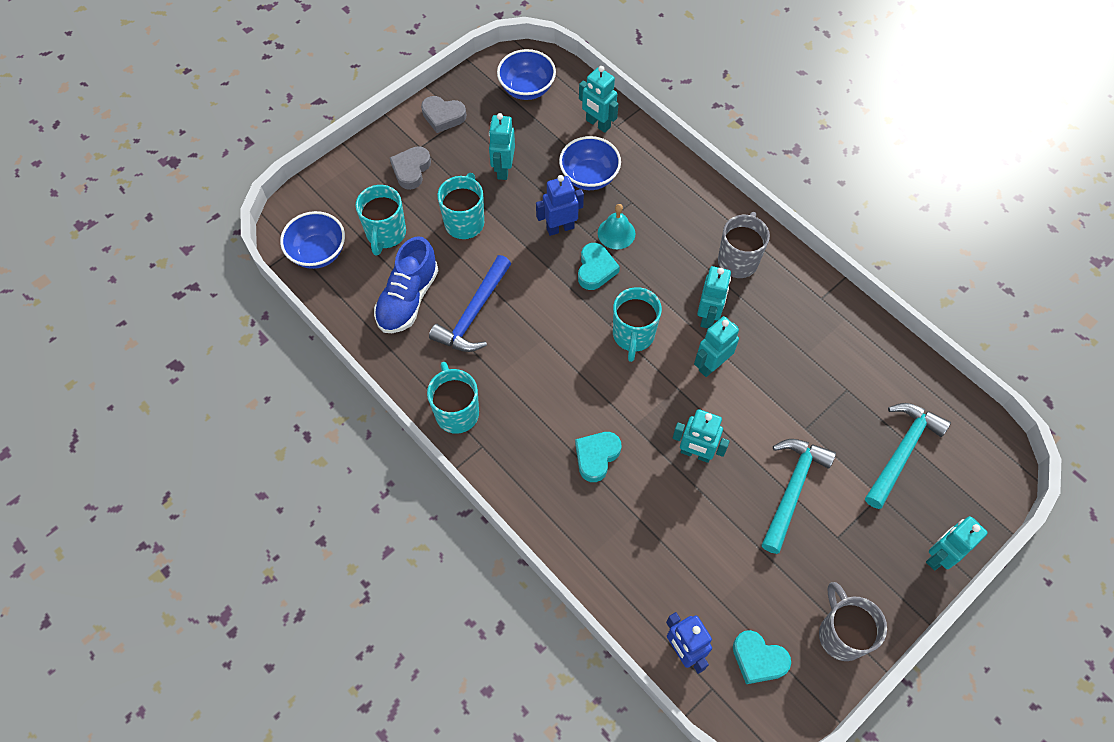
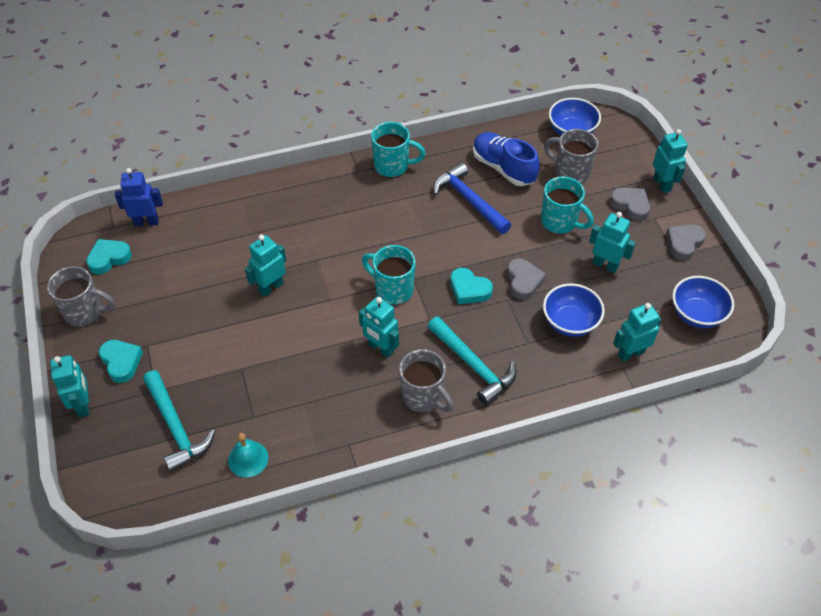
camera: 115 degrees right, 10 degrees down
turquoise mug [355,185,406,256] -> grey mug [544,129,598,183]
blue robot [536,175,584,236] -> grey heart [507,258,546,300]
turquoise heart [575,432,621,482] -> turquoise heart moved to [99,340,143,383]
turquoise bell [598,204,635,249] -> turquoise bell moved to [228,433,269,478]
turquoise robot [694,316,739,377] -> turquoise robot moved to [653,129,688,193]
turquoise hammer [762,439,836,554] -> turquoise hammer moved to [427,316,517,405]

